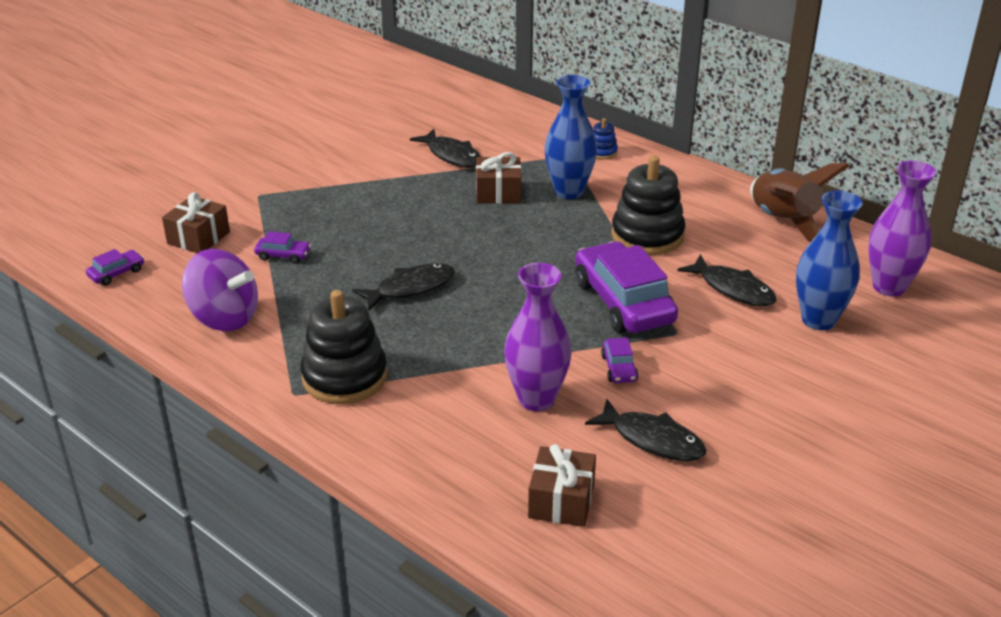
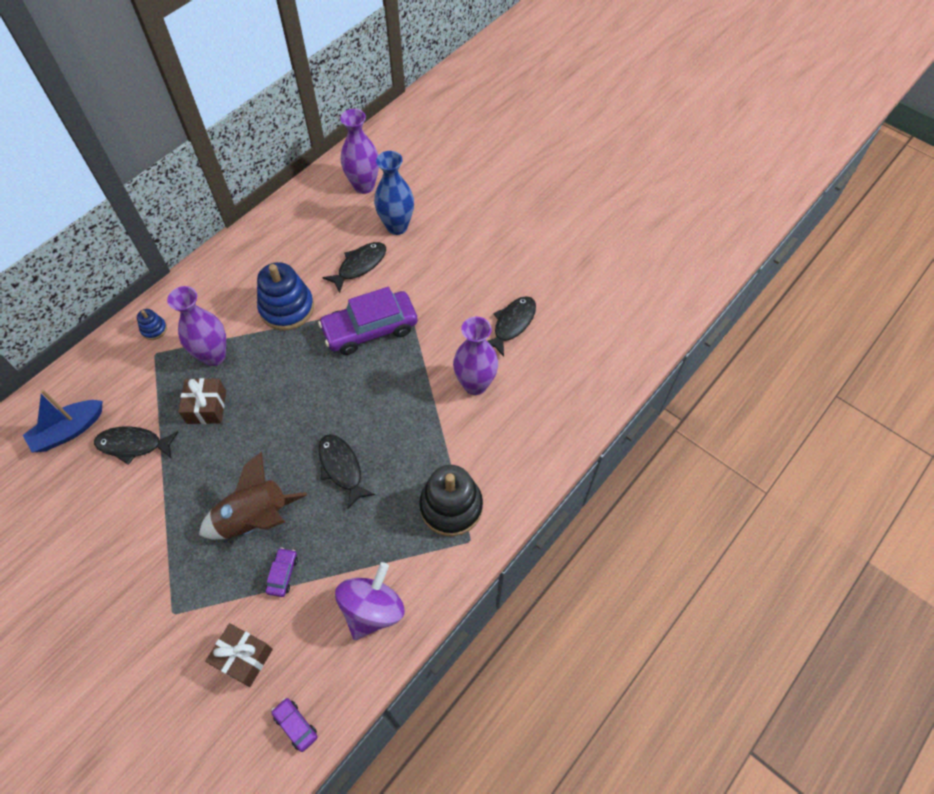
camera: 90 degrees left, 25 degrees up
black fish [410,129,481,168] -> black fish turned 135 degrees counterclockwise [94,426,178,465]
brown gift [528,444,596,527] -> none
blue vase [544,75,597,199] -> purple vase [167,286,226,366]
purple car [601,337,638,383] -> none
black stacking toy [611,156,686,255] -> blue stacking toy [257,262,314,331]
brown rocket [750,163,849,242] -> brown rocket moved to [199,452,307,540]
none -> blue boat [23,389,102,453]

